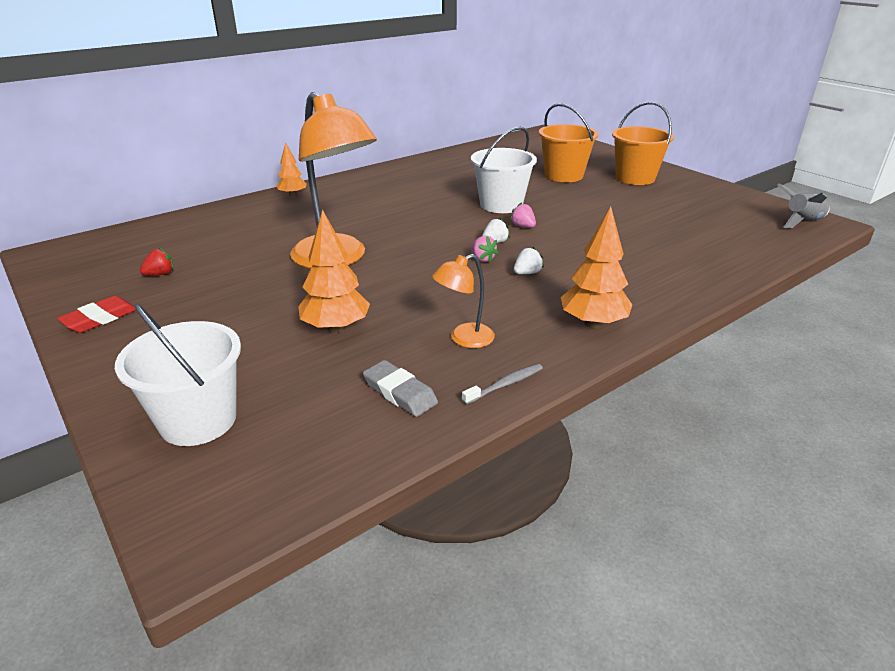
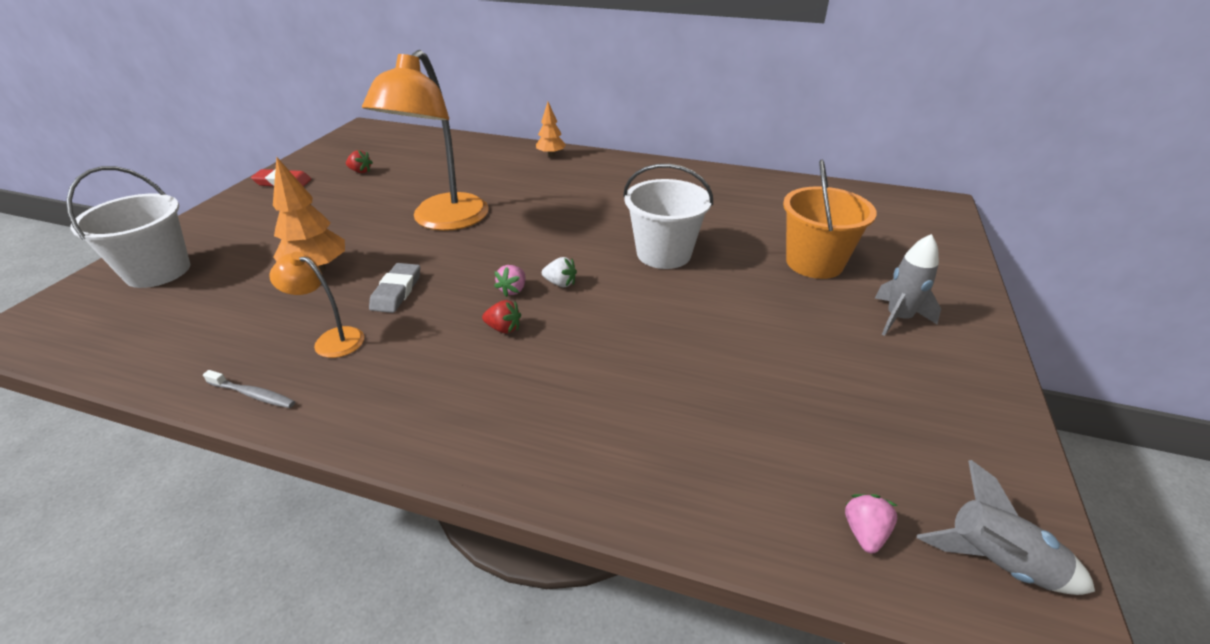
camera: 55 degrees right, 5 degrees up
grey eraser [363,360,438,417] -> grey eraser moved to [369,263,420,313]
pink strawberry [510,202,536,228] -> pink strawberry moved to [845,494,898,553]
white strawberry [514,247,544,274] -> red strawberry [482,300,521,334]
orange tree [561,206,632,328] -> none
orange bucket [612,102,674,185] -> grey rocket [875,234,941,336]

